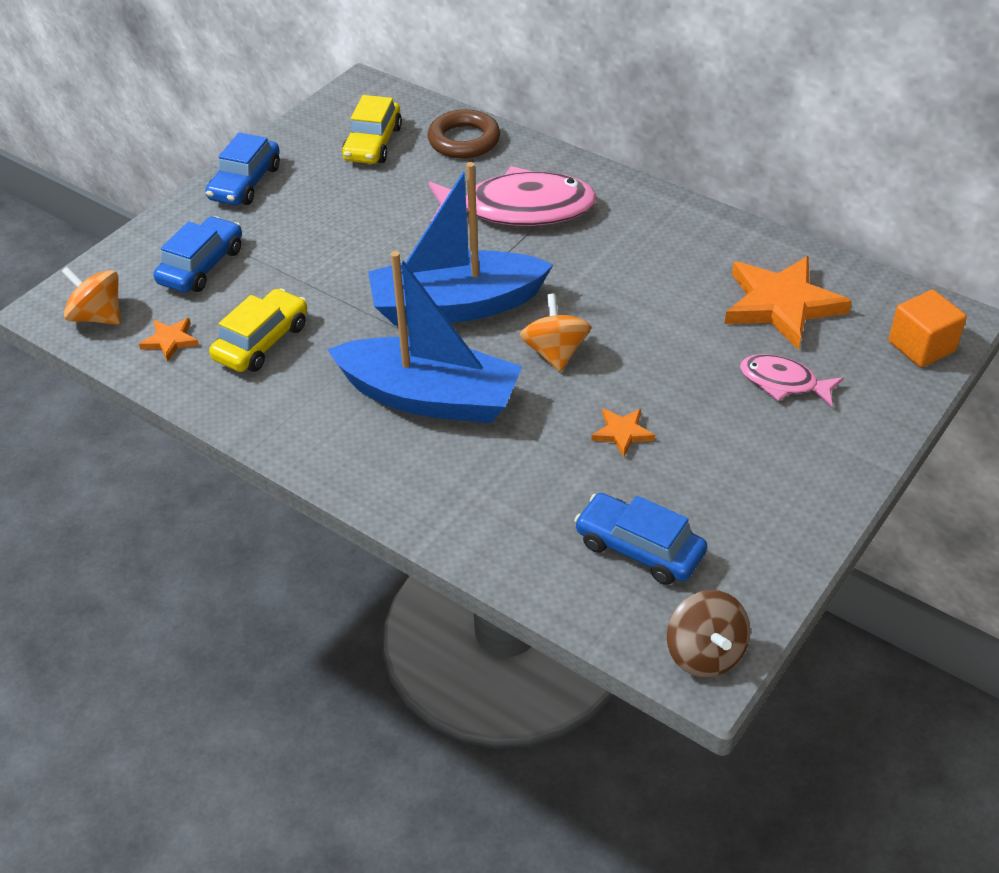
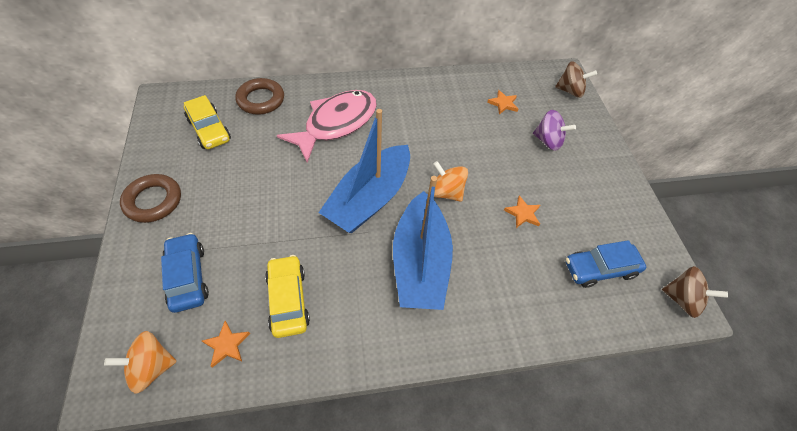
camera: 50 degrees left, 10 degrees up
blue car [205,132,280,205] -> brown ring [120,174,181,223]
blue boat [327,251,522,423] -> blue boat turned 120 degrees clockwise [393,176,453,310]
orange star [725,256,852,350] -> orange star [487,90,518,114], size x0.46
pink fish [740,354,844,407] -> purple spinning top [533,110,576,151]
orange cube [888,290,967,368] -> brown spinning top [555,61,597,98]

